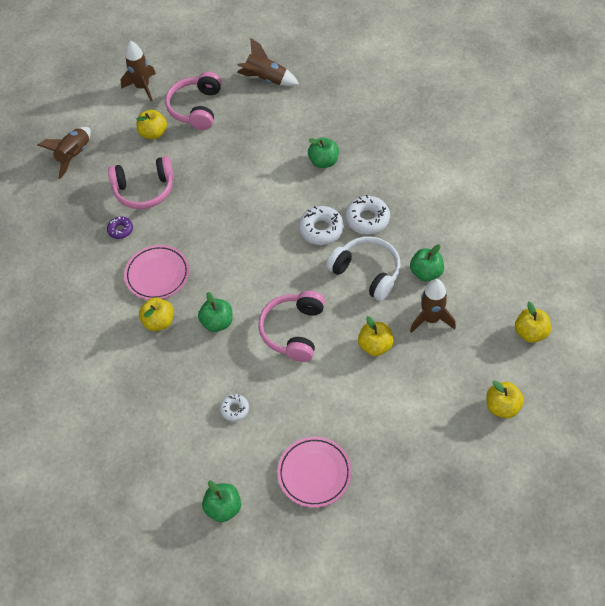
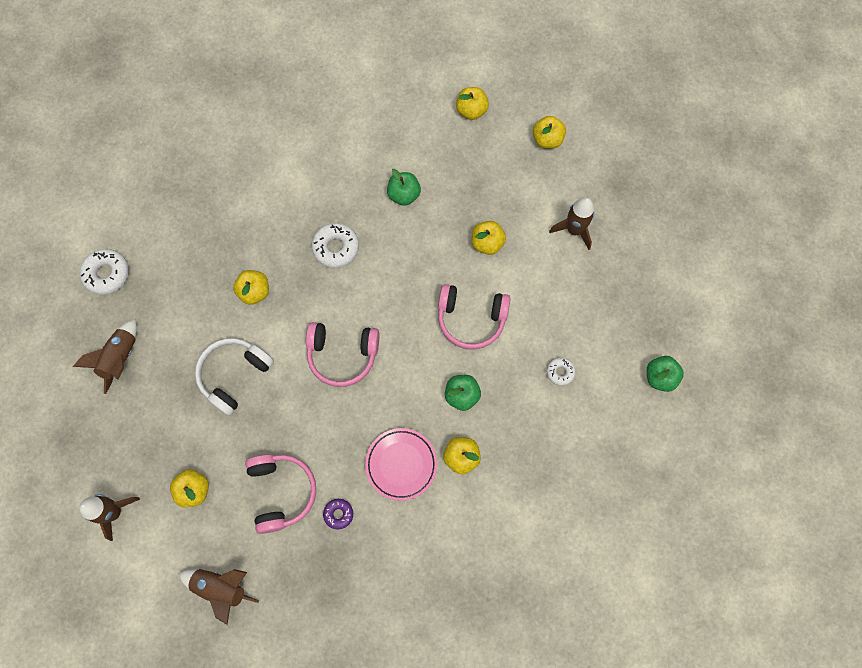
camera: 95 degrees left, 15 degrees up
pink headphones [165,72,222,130] -> pink headphones moved to [306,322,379,387]
pink plate [277,437,352,508] -> none
white donut [299,206,344,245] -> white donut moved to [80,249,129,295]
green apple [308,138,339,168] -> yellow apple [233,270,269,305]
white headphones [327,236,401,301] -> white headphones moved to [195,338,274,416]
brown rocket [410,279,456,333] -> brown rocket moved to [549,197,594,250]

